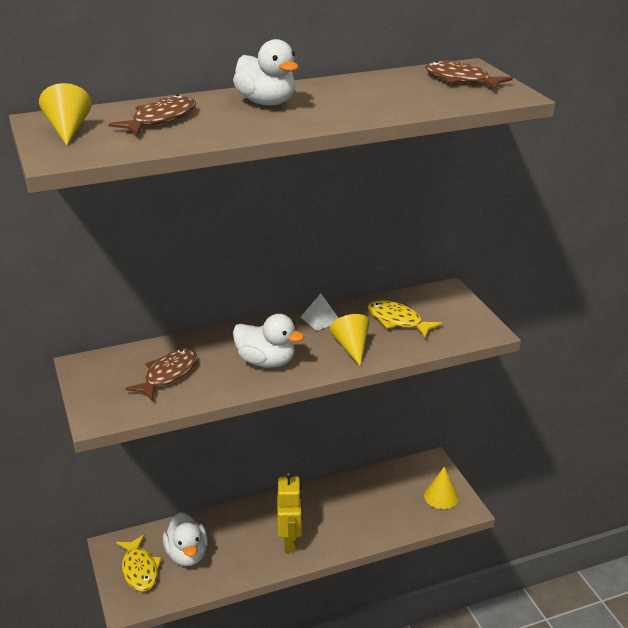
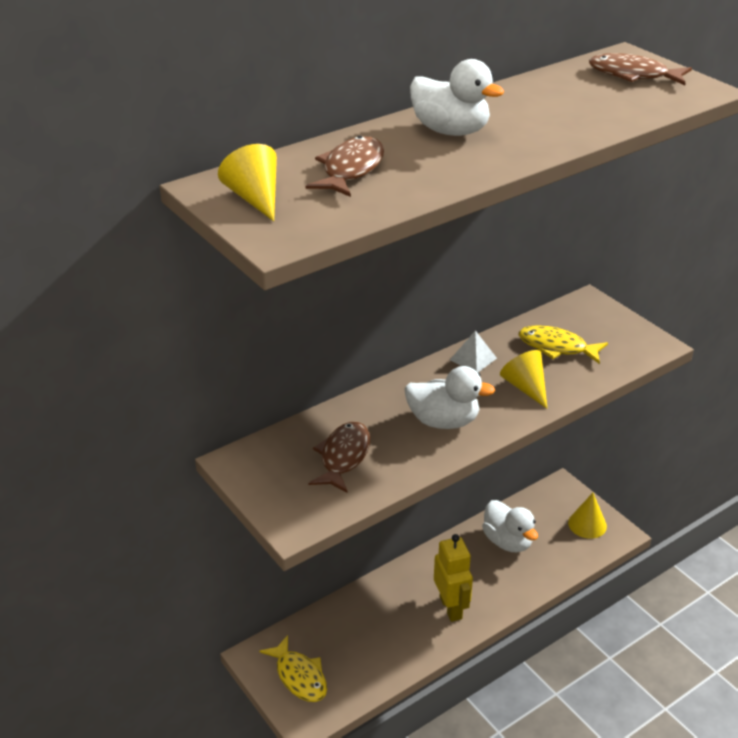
camera: 15 degrees left, 5 degrees up
white duck [163,512,208,566] -> white duck moved to [482,500,538,552]

